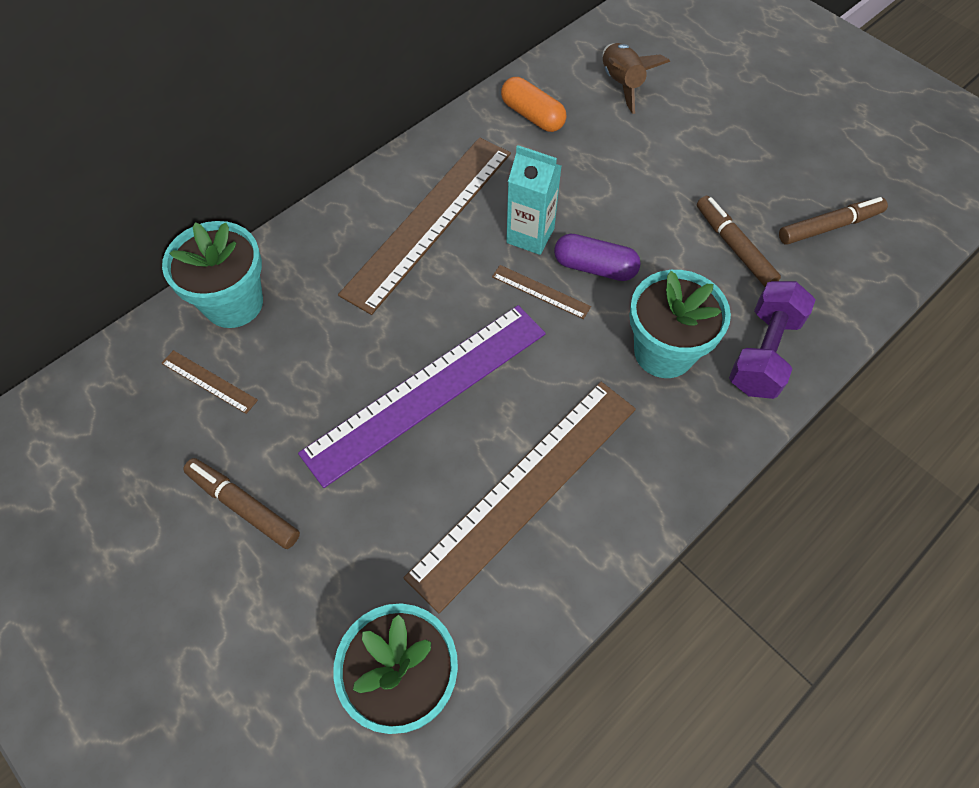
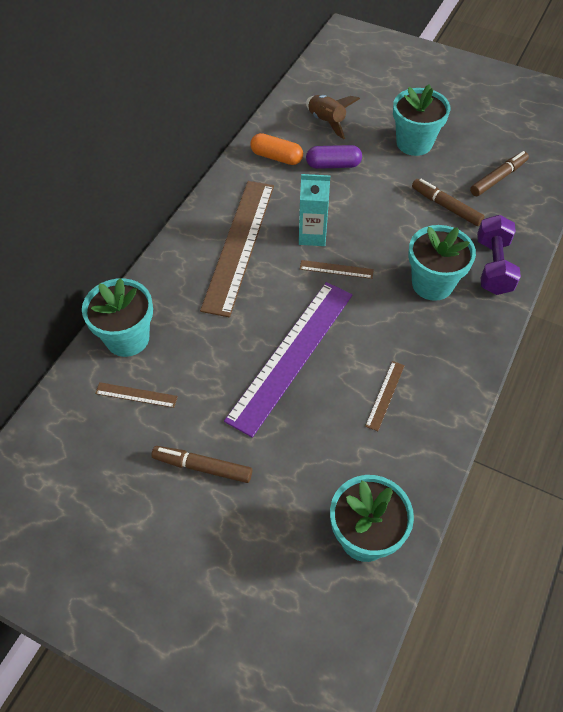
camera: 20 degrees left, 5 degrees down
brown ruler [403,382,636,613] -> brown ruler [365,361,405,431], size x0.40
purple capsule [554,234,641,281] -> purple capsule moved to [306,145,362,169]
none -> turquoise flower pot [393,84,450,156]

